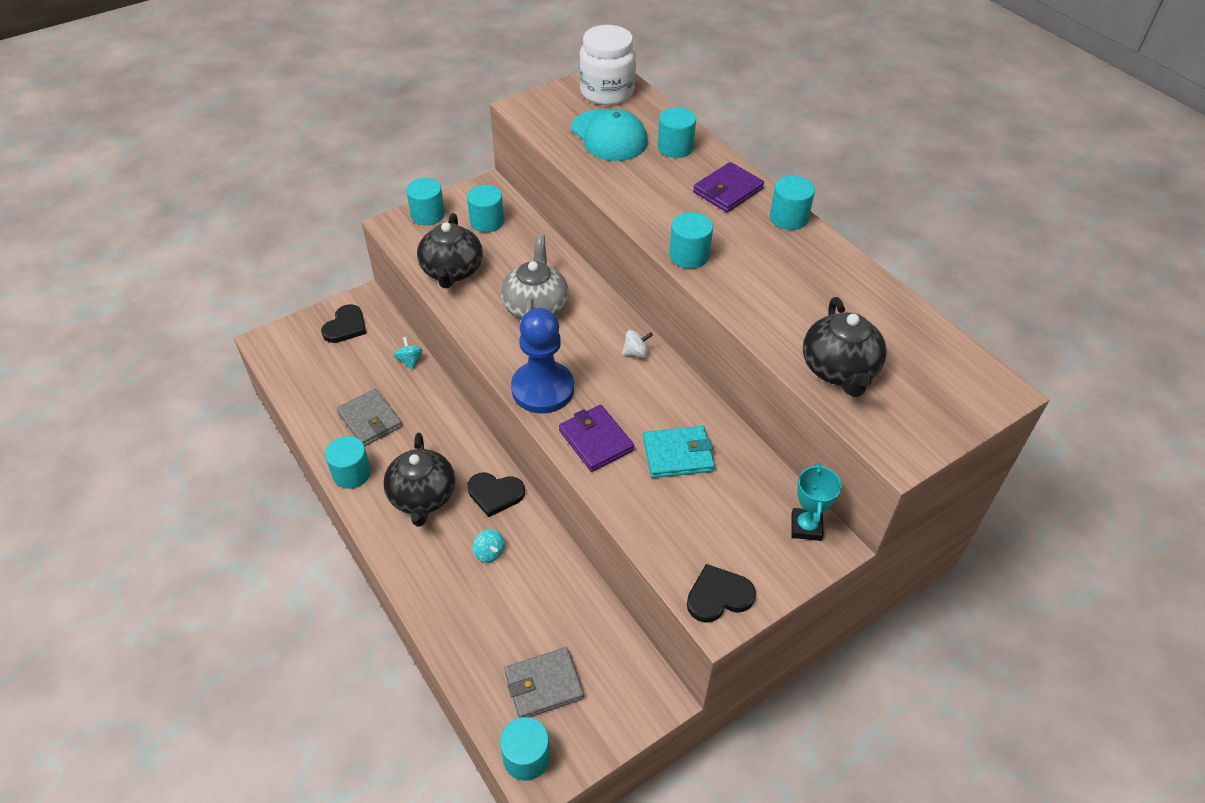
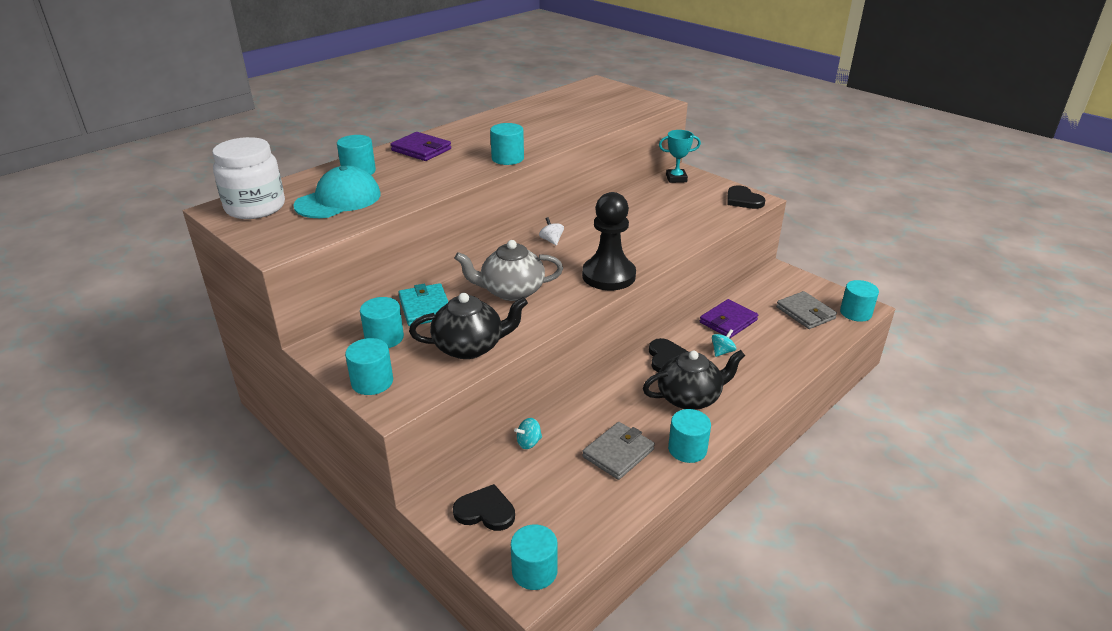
camera: 100 degrees left, 15 degrees down
blue pawn [511,308,574,413] -> black pawn [582,192,636,290]
purple wallet [559,405,634,472] -> purple wallet moved to [700,299,758,338]
turquoise wallet [643,426,715,478] -> turquoise wallet moved to [398,283,448,326]
turquoise cylinder [770,176,815,230] -> turquoise cylinder moved to [511,524,558,590]
black teapot [803,297,887,397] -> none

